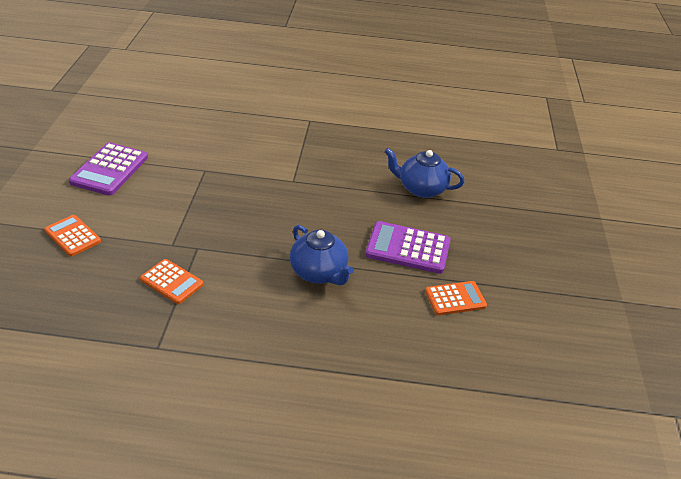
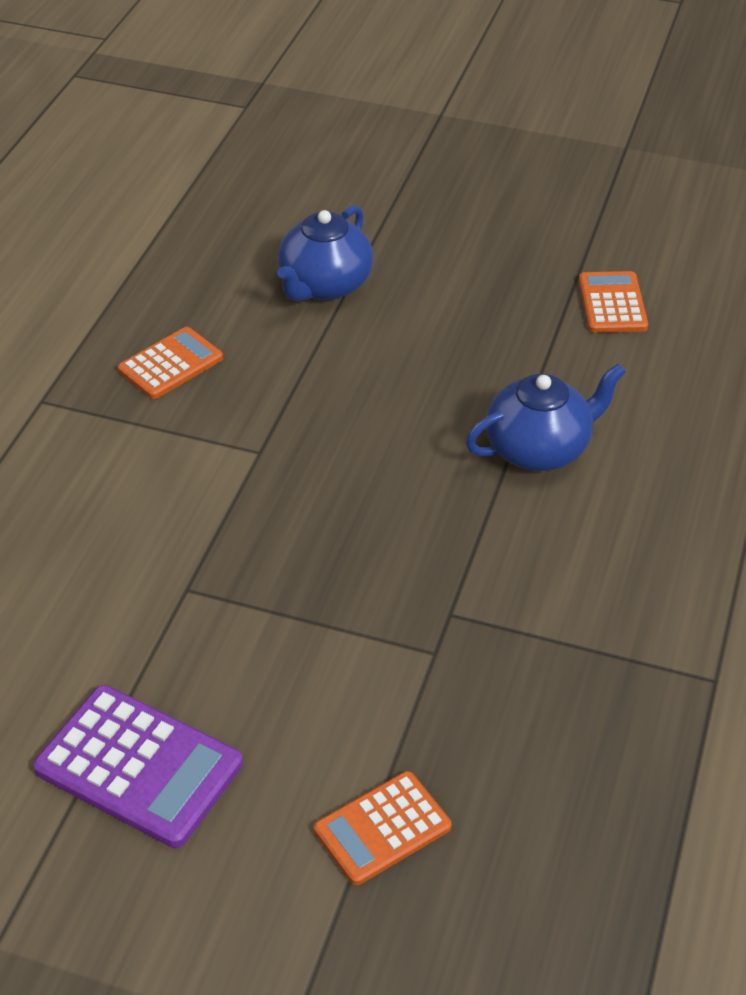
camera: 75 degrees left, 5 degrees up
orange calculator [140,259,203,304] -> orange calculator moved to [118,327,223,399]
purple calculator [365,221,451,274] -> none

